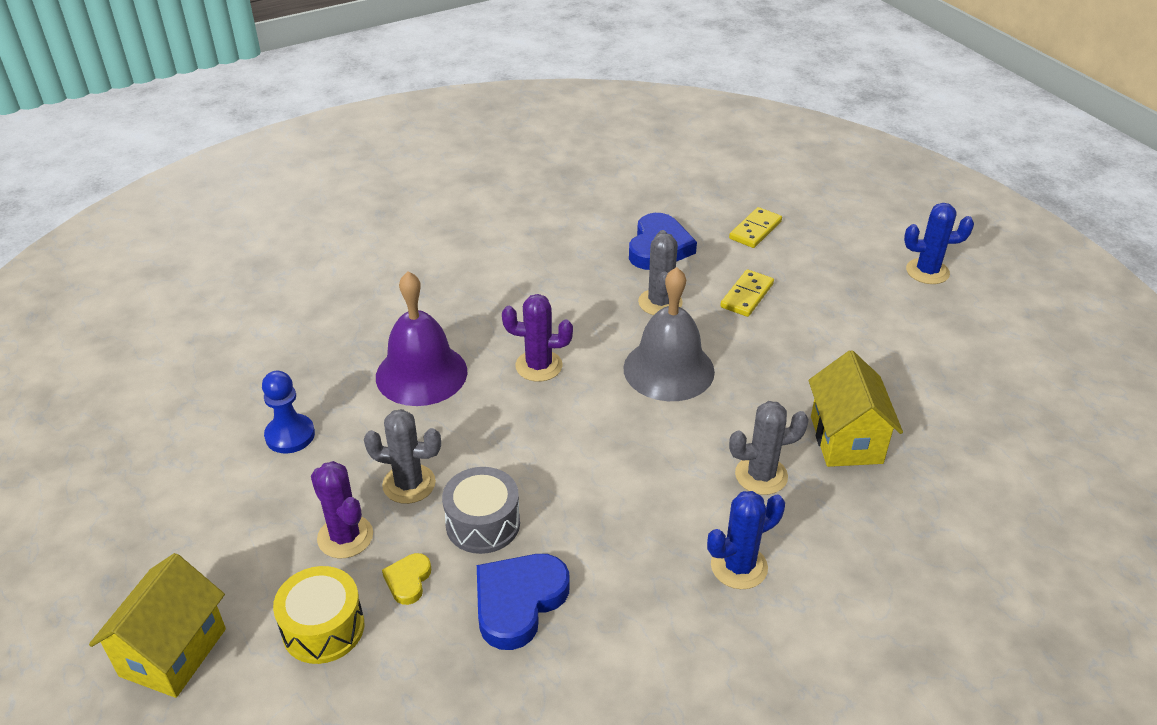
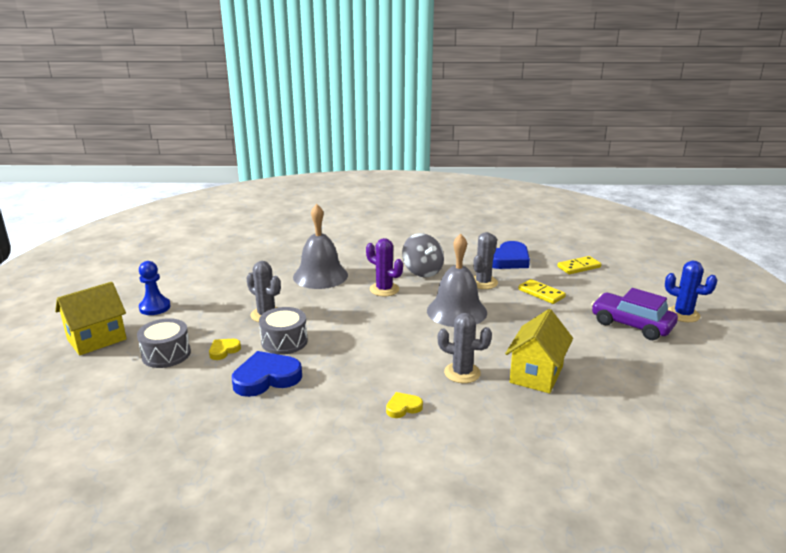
camera: 30 degrees right, 15 degrees down
blue pawn [262,371,315,453] -> blue pawn moved to [139,261,171,315]
yellow drum [273,566,364,664] -> grey drum [137,318,191,368]
purple cactus [311,461,373,558] -> none
purple bell [376,271,467,406] -> grey bell [293,204,348,289]
blue cactus [707,491,785,589] -> yellow heart [386,392,423,418]
yellow domino [720,270,774,317] -> yellow domino turned 75 degrees clockwise [518,279,566,304]
none -> grey spinning top [402,233,444,277]
none -> purple car [591,288,678,340]

